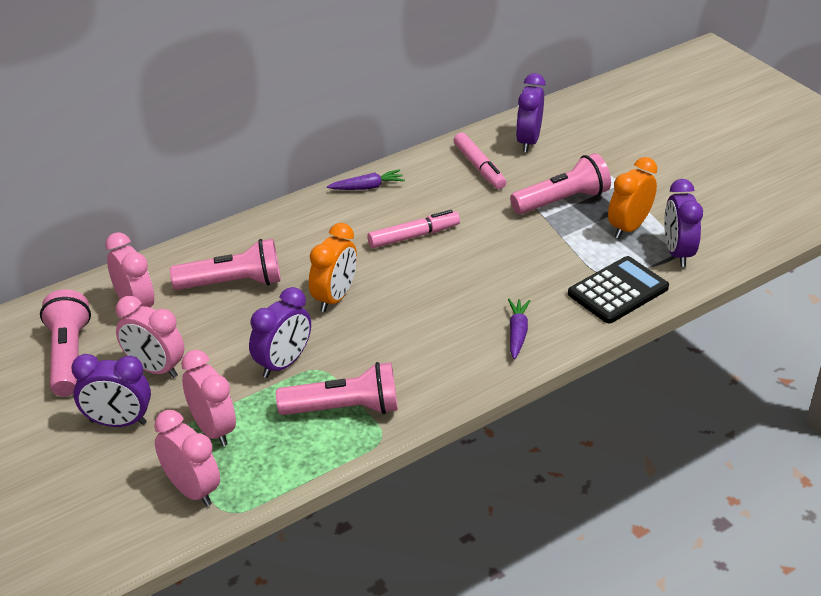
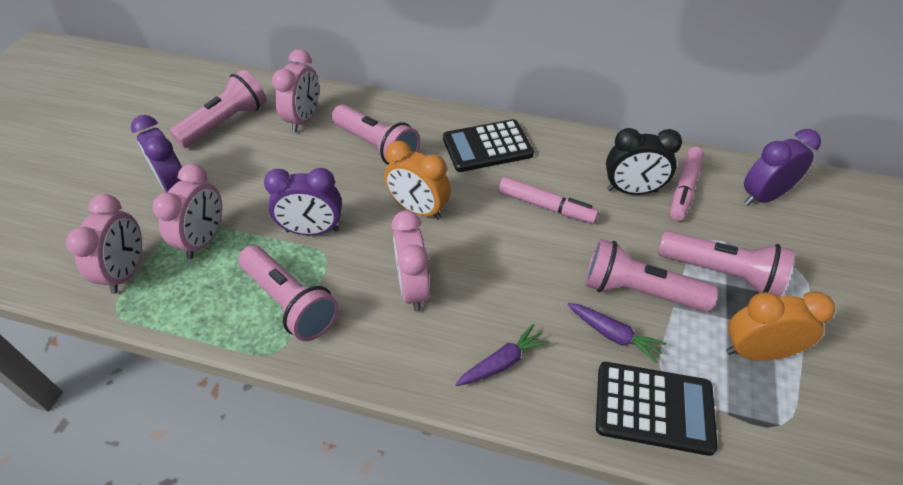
camera: 50 degrees right, 10 degrees up
pink clock [116,296,184,378] -> pink clock moved to [391,210,430,312]
orange clock [309,223,357,312] -> orange clock turned 45 degrees clockwise [384,141,451,220]
purple carrot [327,170,405,190] -> purple carrot moved to [567,303,667,363]
purple clock [664,179,703,267] -> none
none -> black calculator [443,119,534,172]
none -> pink flashlight [585,239,718,312]
none -> black clock [606,128,682,195]

